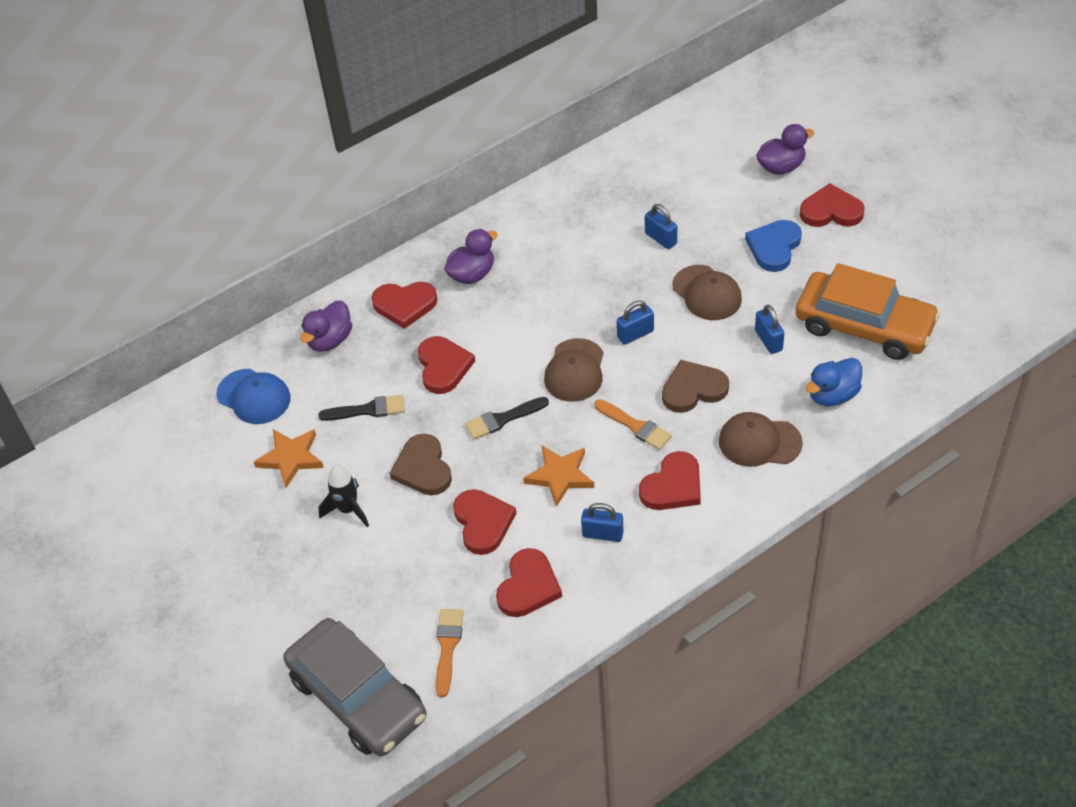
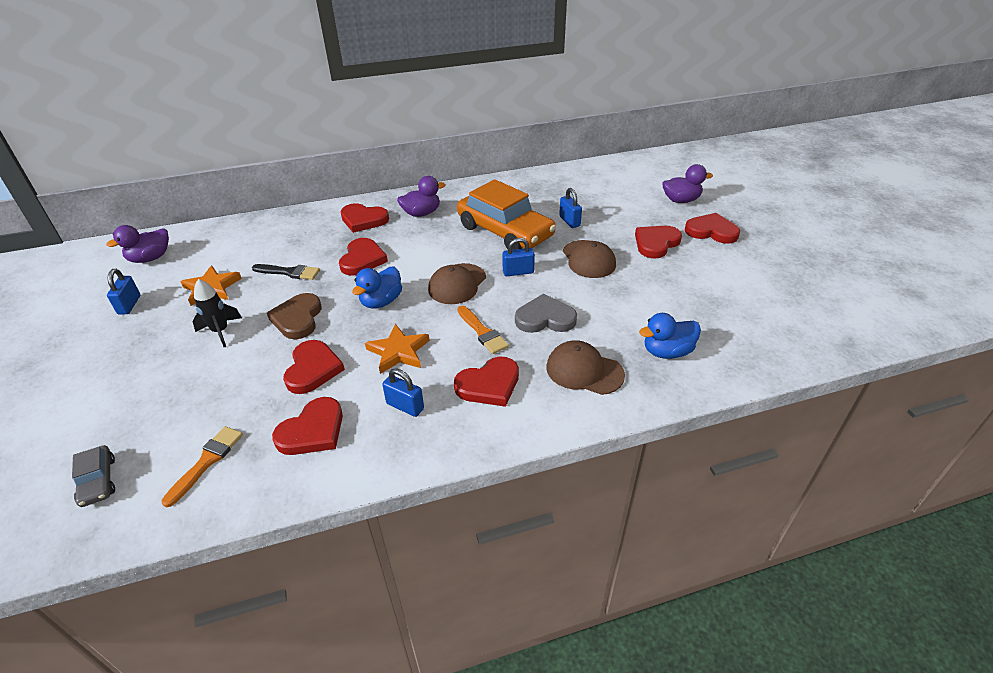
camera: 15 degrees right, 10 degrees down
blue cap [216,369,291,424] -> none
grey car [283,618,427,756] -> grey car [72,445,115,507], size x0.43
purple duck [300,301,352,352] -> purple duck moved to [106,225,169,263]
black brush [465,397,549,439] -> blue duck [352,267,402,309]
brown heart [662,360,729,413] -> grey heart [515,293,577,333]
blue heart [745,220,802,272] -> red heart [635,226,682,259]
blue padlock [755,305,784,354] -> blue padlock moved to [107,269,140,315]
orange car [796,263,940,360] -> orange car moved to [457,179,556,250]

